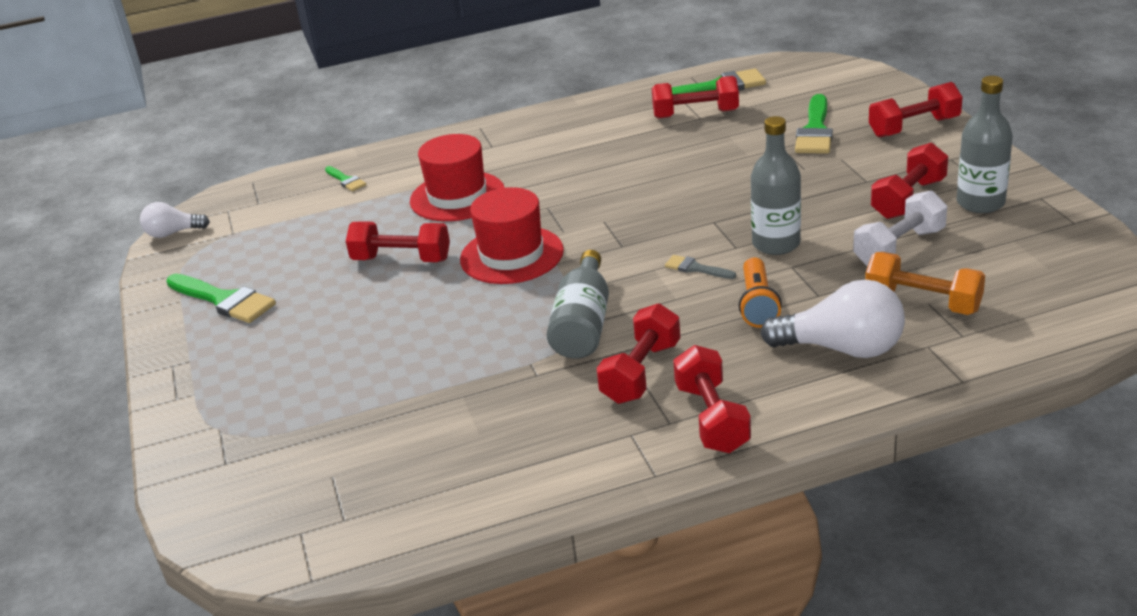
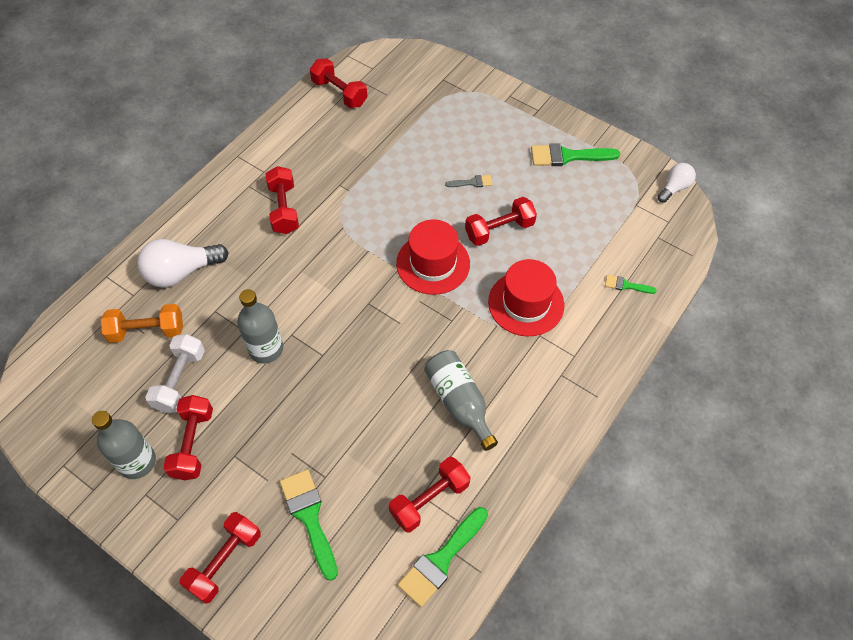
camera: 140 degrees right, 25 degrees up
grey bottle [547,250,609,359] -> grey bottle moved to [424,350,498,451]
grey brush [665,255,736,279] -> grey brush moved to [445,175,492,187]
red dumbbell [673,345,751,453] -> red dumbbell moved to [310,58,367,108]
orange flashlight [739,257,782,328] -> none

